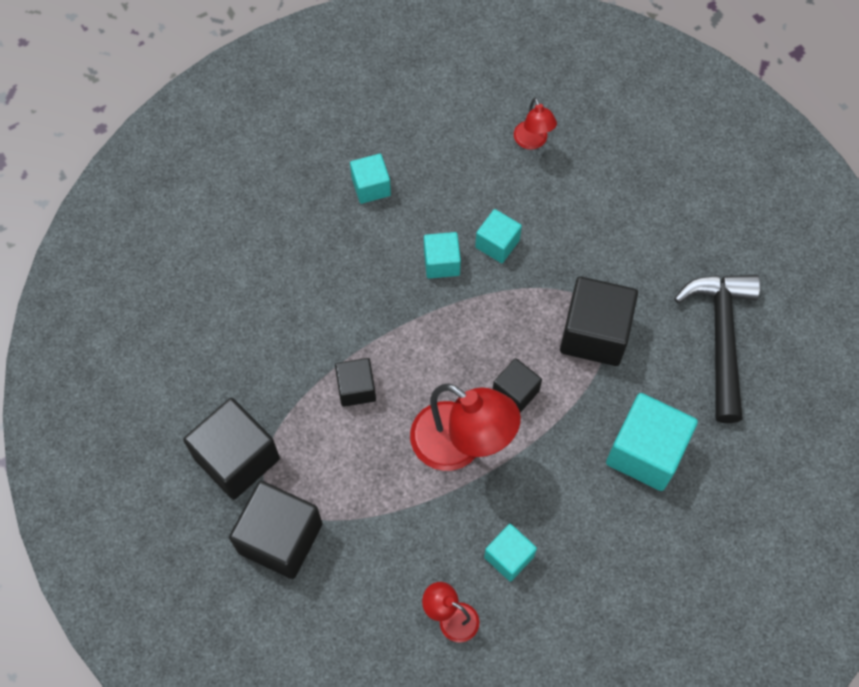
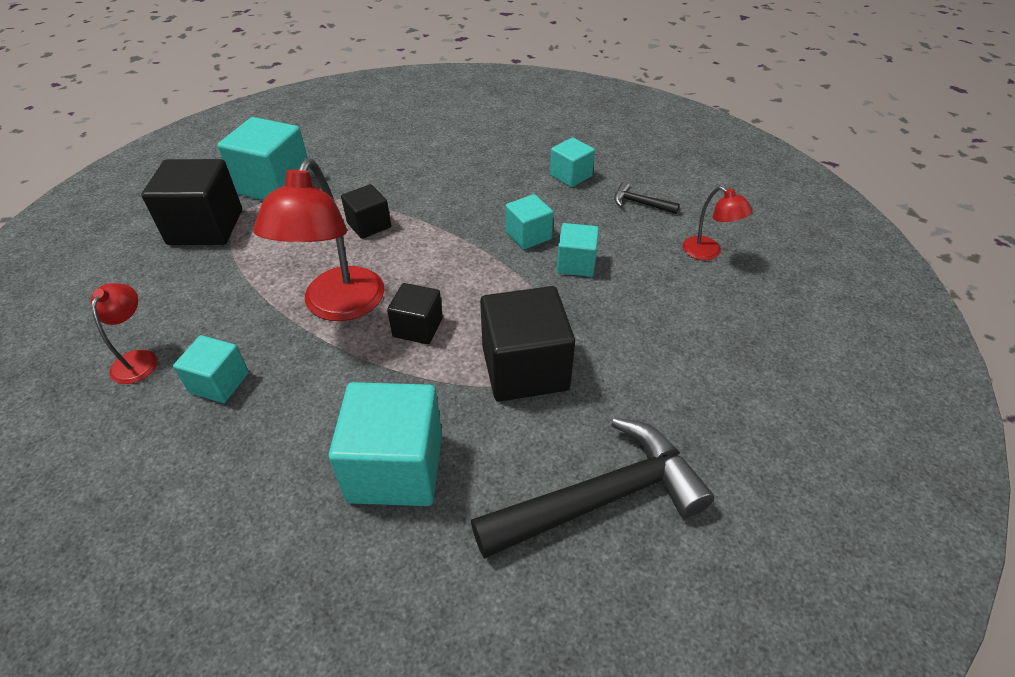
camera: 65 degrees right, 20 degrees down
black cube [183,398,280,500] -> turquoise cube [217,117,312,200]
red lamp [514,98,557,150] -> red lamp turned 90 degrees counterclockwise [683,186,753,260]
none -> black hammer [614,182,680,214]

